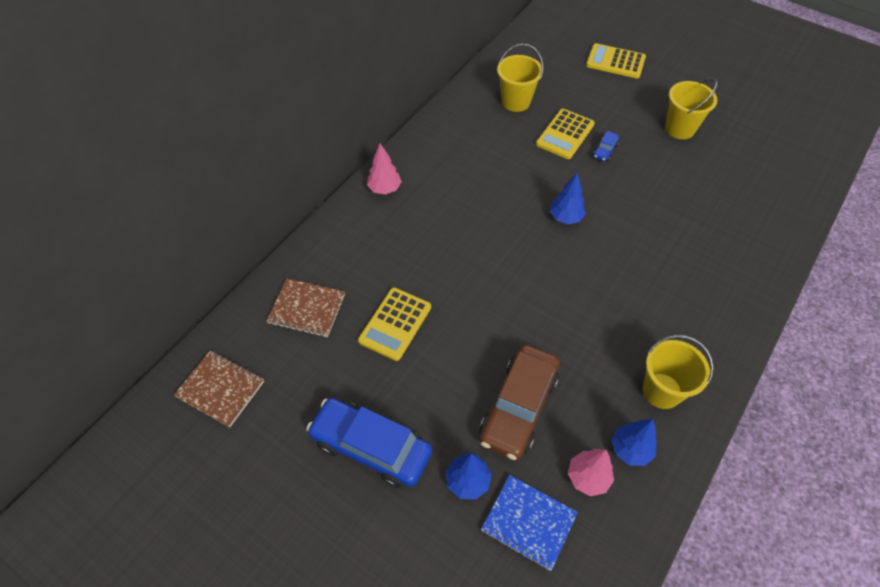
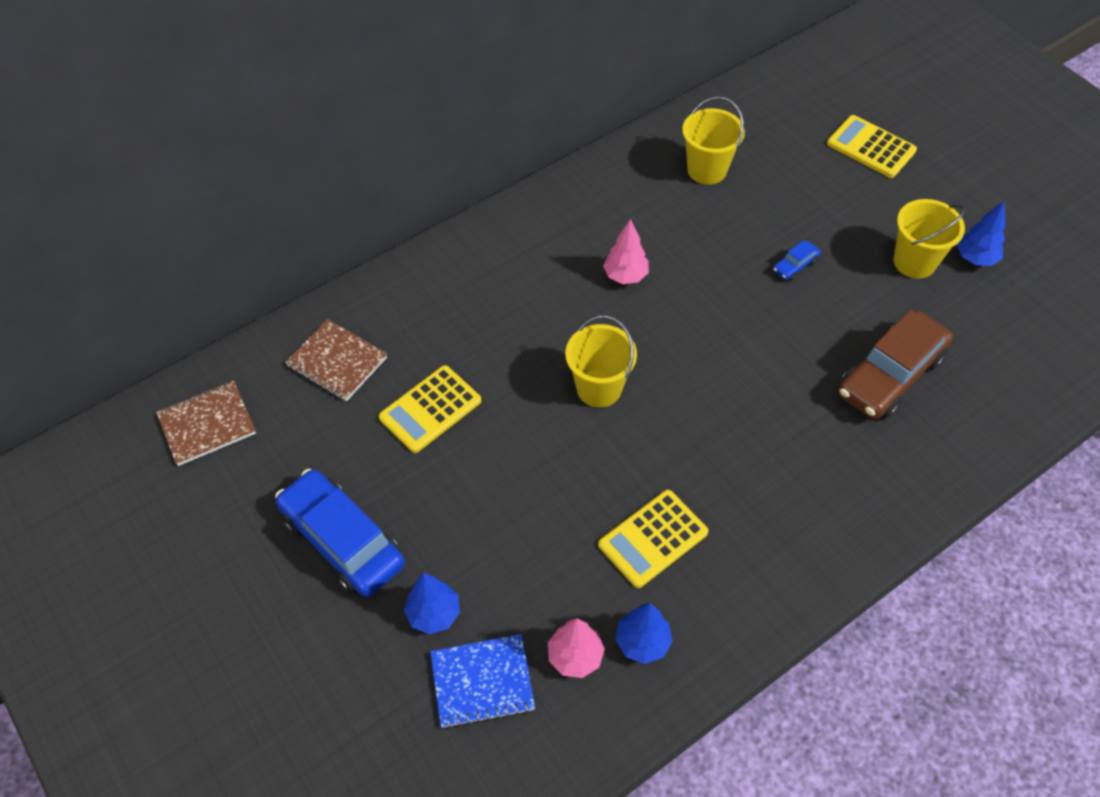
camera: 20 degrees right, 0 degrees up
brown notebook [174,351,264,427] -> brown notebook turned 75 degrees counterclockwise [156,381,256,466]
pink tree [367,143,402,195] -> pink tree moved to [603,219,649,284]
brown car [479,345,560,460] -> brown car moved to [838,310,953,419]
blue notebook [481,475,578,571] -> blue notebook turned 60 degrees counterclockwise [430,634,535,729]
yellow calculator [536,109,595,159] -> yellow calculator moved to [598,490,708,588]
blue tree [550,173,586,224] -> blue tree moved to [957,201,1005,266]
yellow bucket [643,335,713,409] -> yellow bucket moved to [566,315,637,407]

